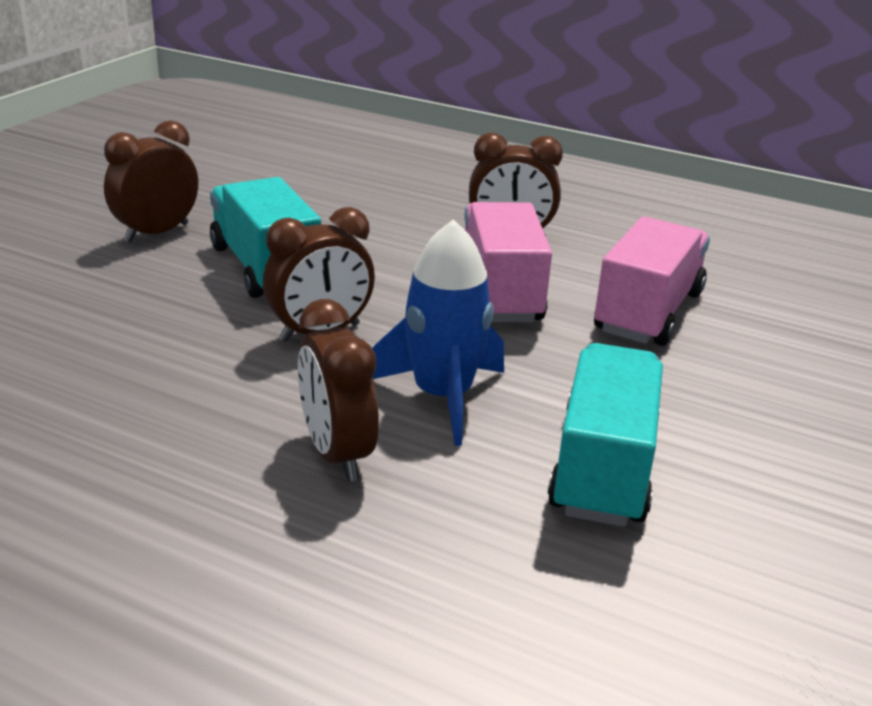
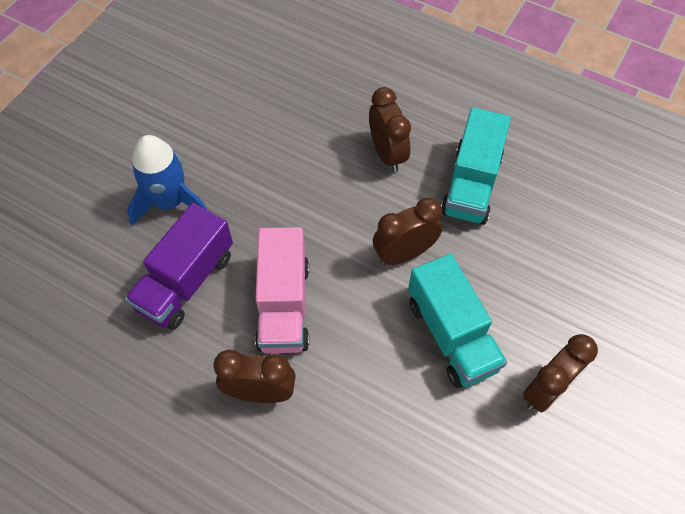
camera: 175 degrees left, 30 degrees up
blue rocket [372,219,504,446] -> blue rocket moved to [127,135,207,226]
turquoise truck [548,343,663,527] -> turquoise truck moved to [441,108,511,225]
pink truck [594,216,710,346] -> purple truck [125,203,233,330]

